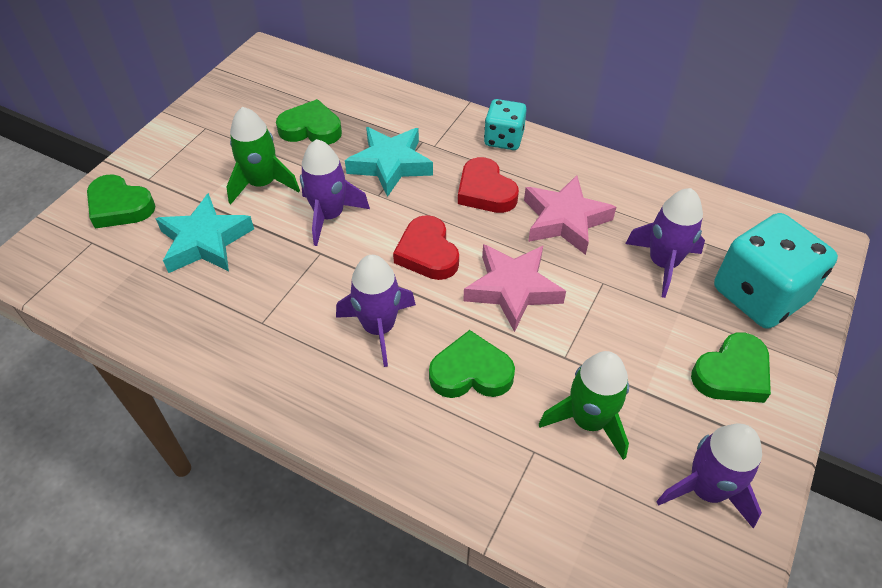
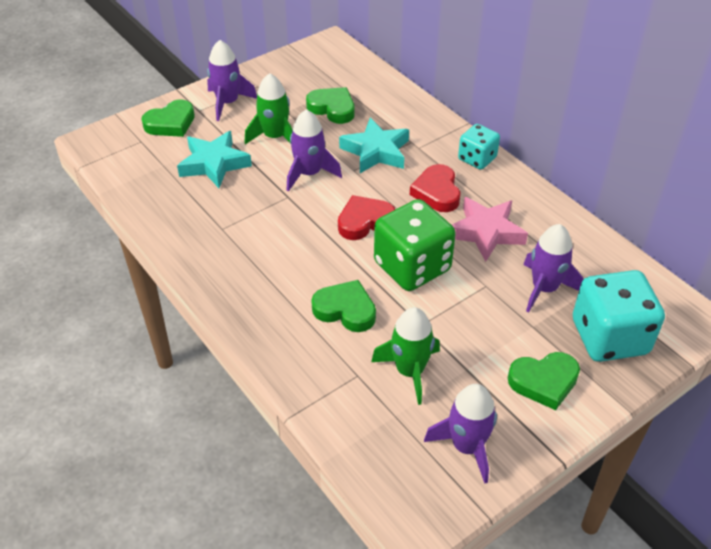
camera: 25 degrees right, 5 degrees down
green heart [87,174,155,229] -> green heart turned 90 degrees counterclockwise [141,100,195,137]
purple rocket [336,255,416,367] -> purple rocket moved to [207,40,257,121]
red heart [393,215,459,280] -> red heart turned 60 degrees clockwise [338,195,395,240]
pink star [463,244,566,332] -> green dice [374,199,456,291]

